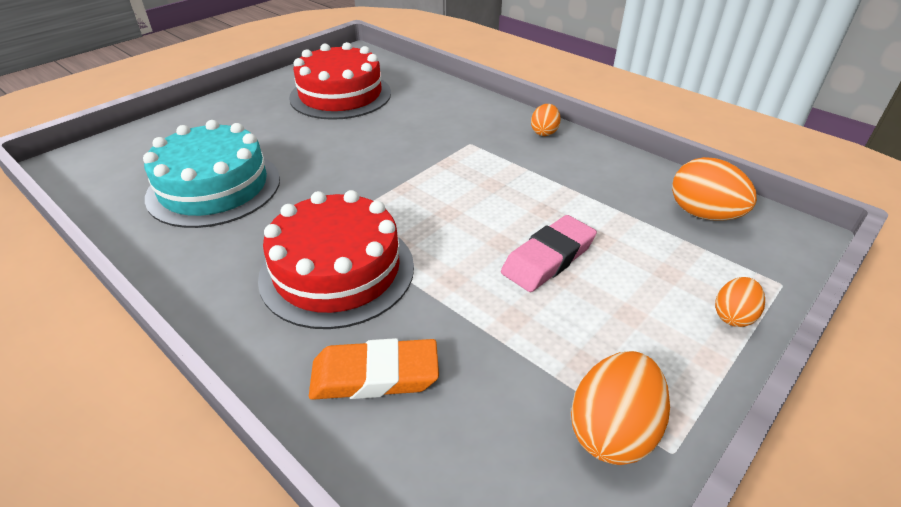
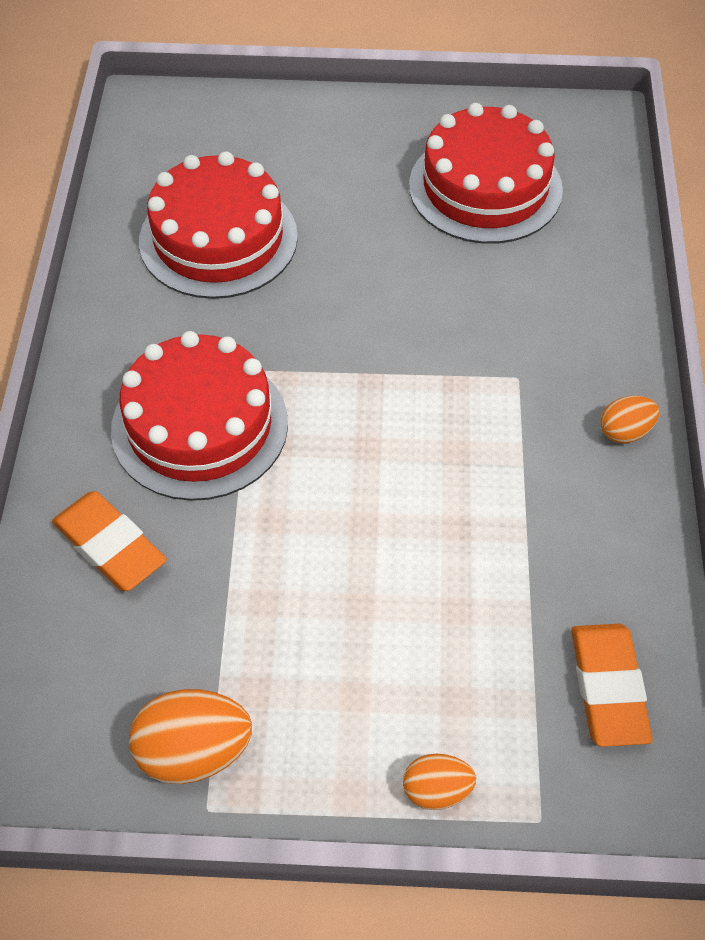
camera: 50 degrees right, 15 degrees up
turquoise cake [143,120,280,228] -> red cake [139,151,298,299]
pink eraser [501,215,597,292] -> none
orange egg [672,157,757,221] -> orange eraser [571,624,652,747]

